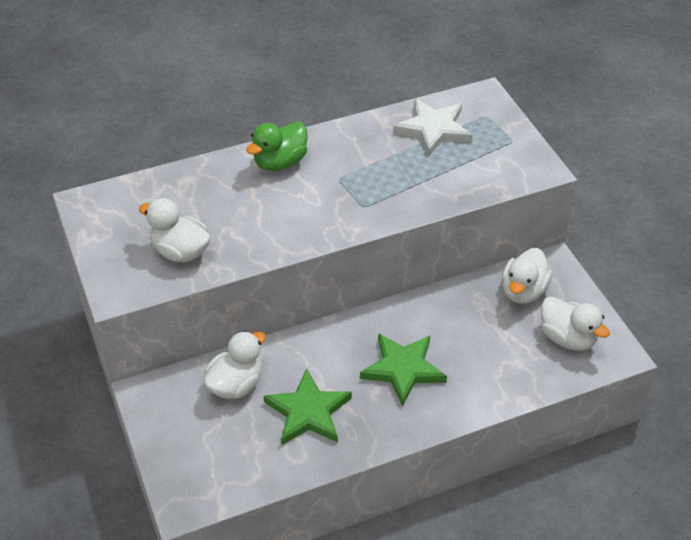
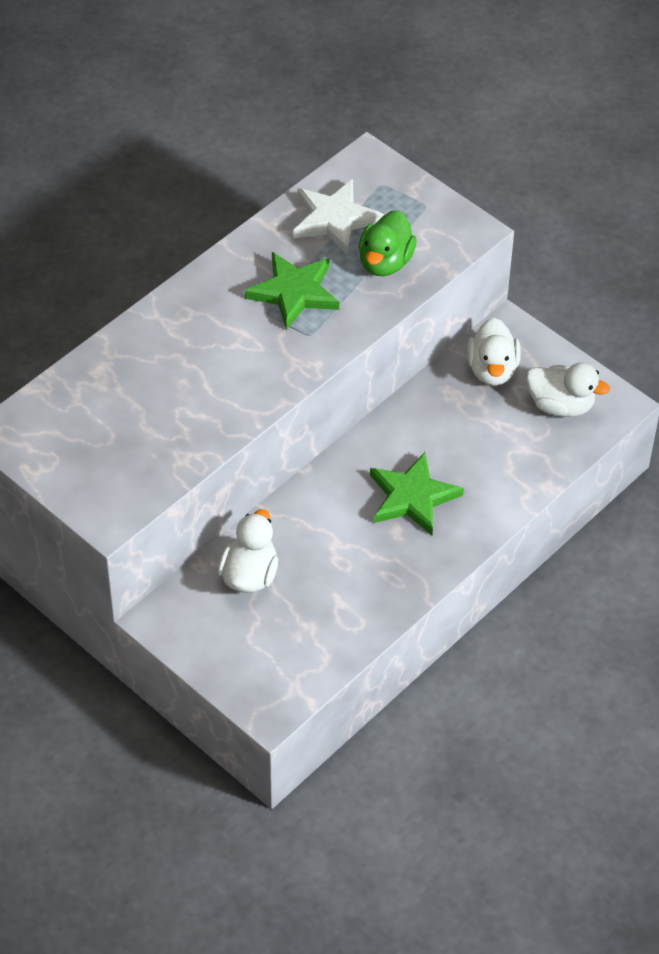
camera: 25 degrees left, 5 degrees up
white duck [139,198,210,262] -> none
green duck [246,121,308,172] -> green duck moved to [359,210,417,276]
green star [264,368,352,445] -> green star moved to [245,252,339,330]

